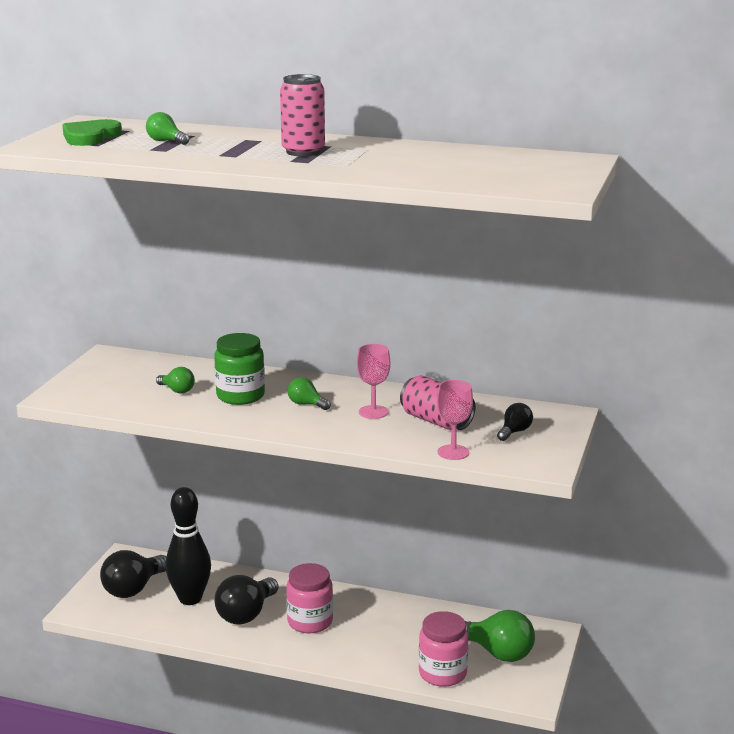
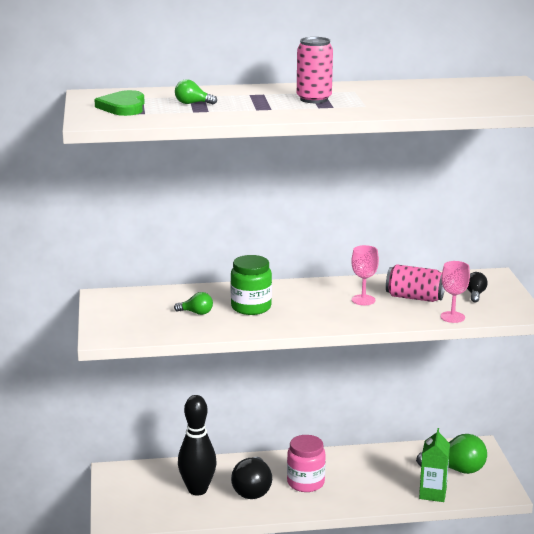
camera: 25 degrees left, 0 degrees up
black light bulb [100,550,166,598] -> none
green light bulb [288,377,331,410] -> none
pink jar [419,611,469,687] -> green carton [419,428,450,502]

